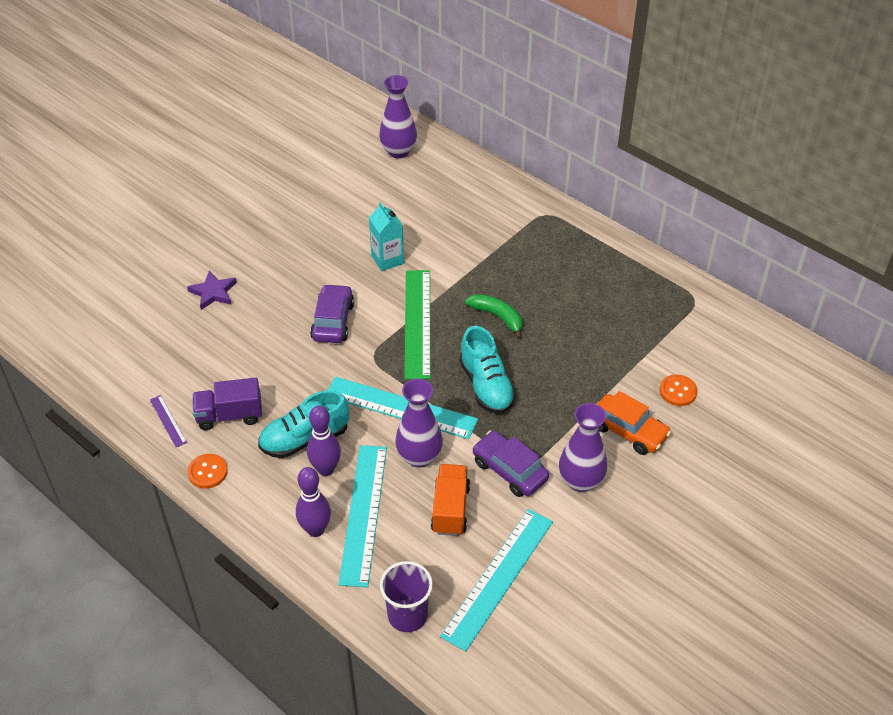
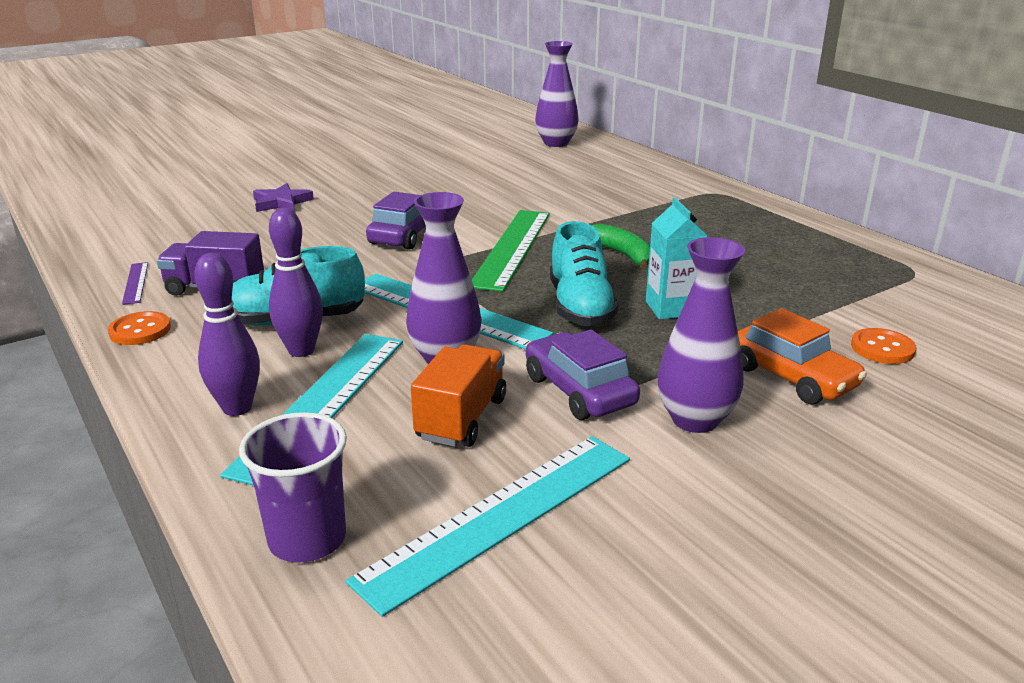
camera: 15 degrees right, 20 degrees down
turquoise carton [369,202,404,271] -> turquoise carton moved to [646,197,707,319]

